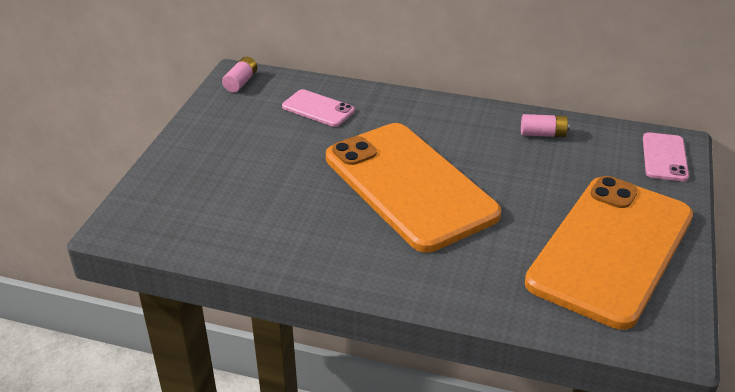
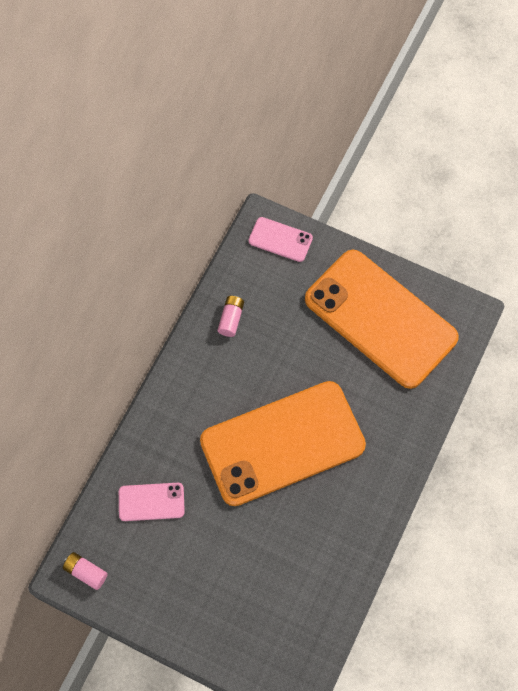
camera: 80 degrees left, 30 degrees up
pink phone [282,89,355,127] -> pink phone turned 45 degrees clockwise [119,483,185,521]

